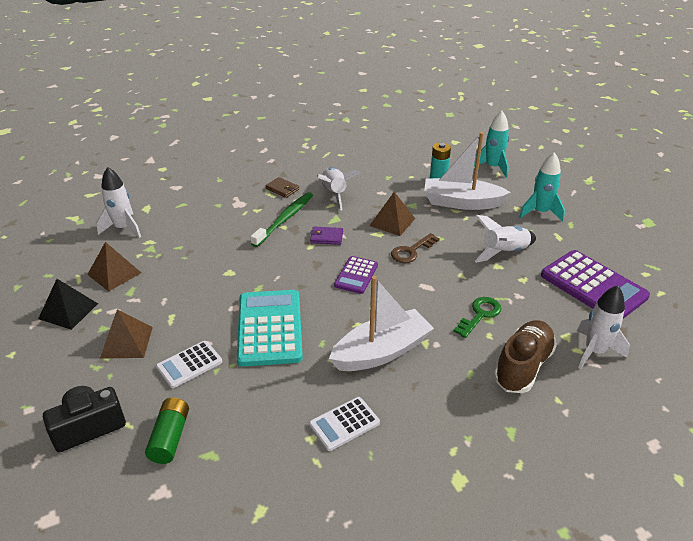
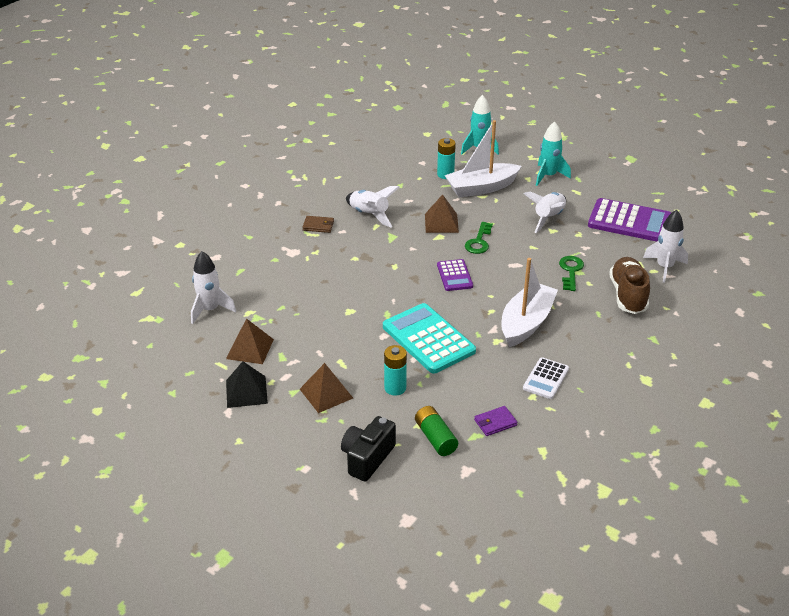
camera: 30 degrees left, 0 degrees up
white calculator [156,341,222,388] -> turquoise battery [384,345,407,396]
green toothbrush [251,192,313,247] -> none
purple wallet [310,227,343,245] -> purple wallet moved to [474,406,518,436]
brown key [391,233,440,263] -> green key [465,222,493,254]

